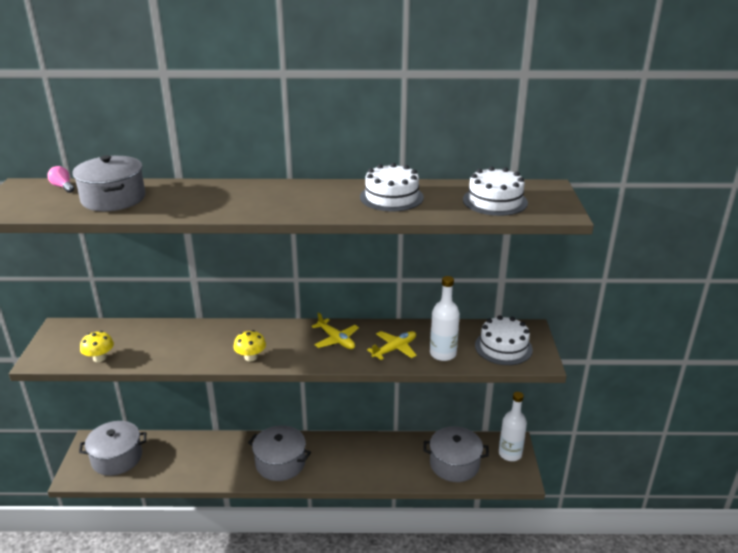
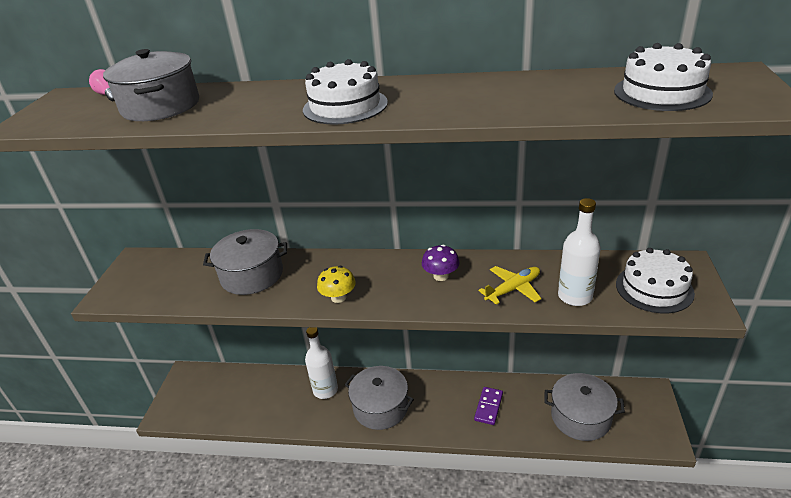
camera: 10 degrees right, 5 degrees up
grey pot [79,421,146,476] -> grey pot moved to [203,229,287,295]
yellow mushroom [80,331,114,362] -> none
yellow plane [312,312,359,349] -> purple mushroom [422,244,460,281]
white cake [360,163,424,211] -> white cake moved to [303,59,388,125]
white bottle [499,392,527,461] -> white bottle moved to [305,327,338,399]
none -> purple domino [474,387,503,425]

